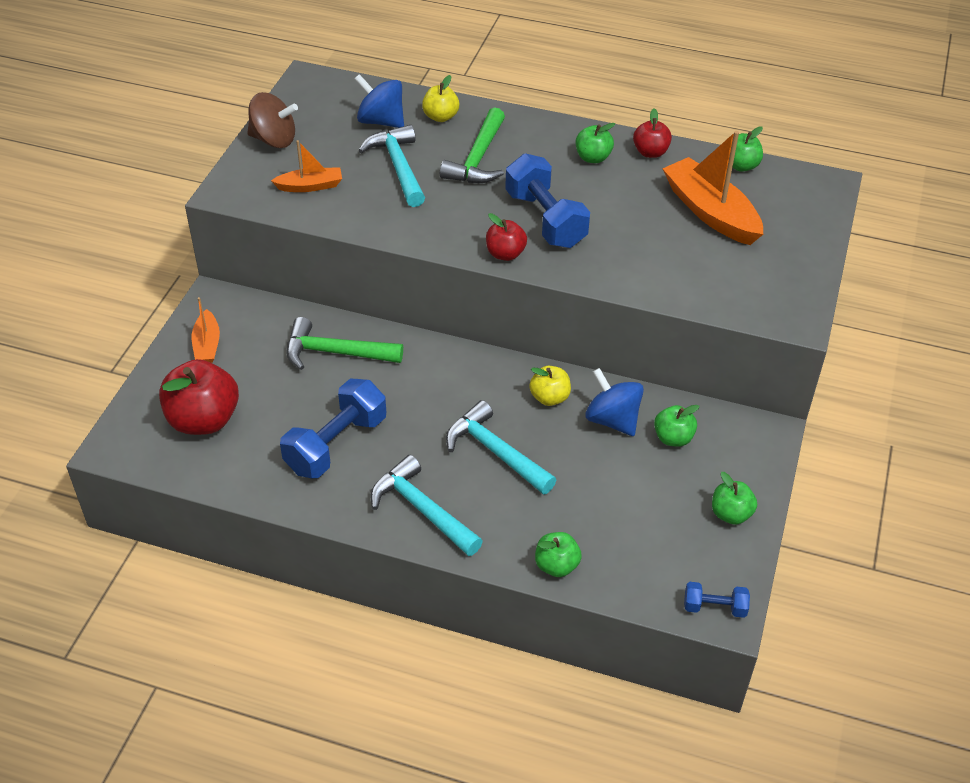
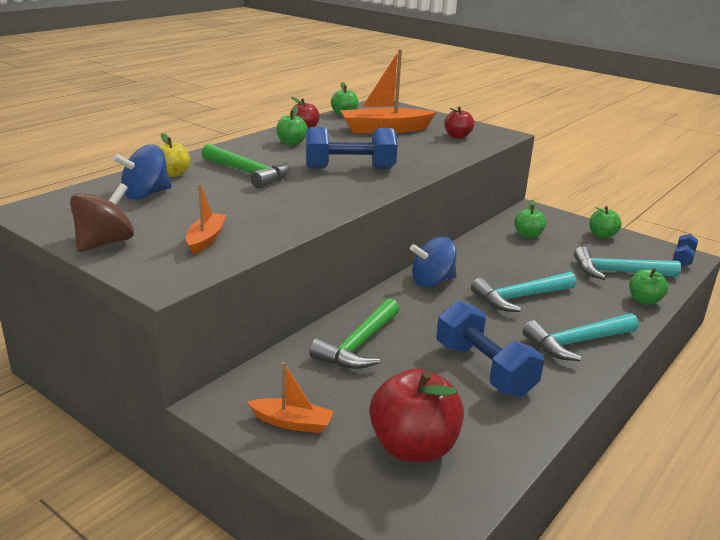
camera: 70 degrees left, 20 degrees down
turquoise hammer [358,125,425,207] -> turquoise hammer moved to [574,246,681,280]
red apple [486,213,527,261] -> red apple moved to [444,106,474,139]
yellow apple [529,366,571,406] -> none
blue spinning top [585,368,644,436] -> blue spinning top moved to [410,237,457,287]

